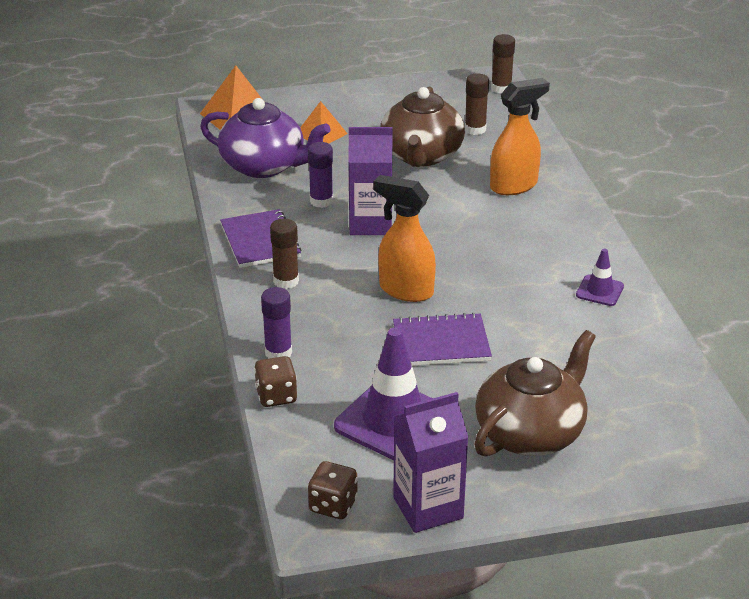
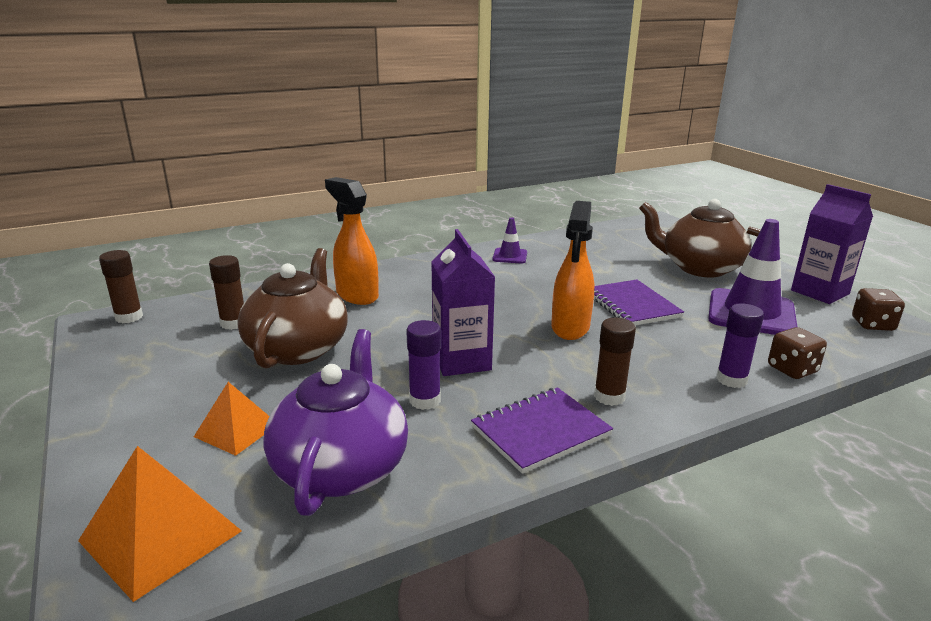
camera: 105 degrees left, 10 degrees down
brown teapot [381,87,465,167] -> brown teapot turned 75 degrees counterclockwise [237,248,348,369]

